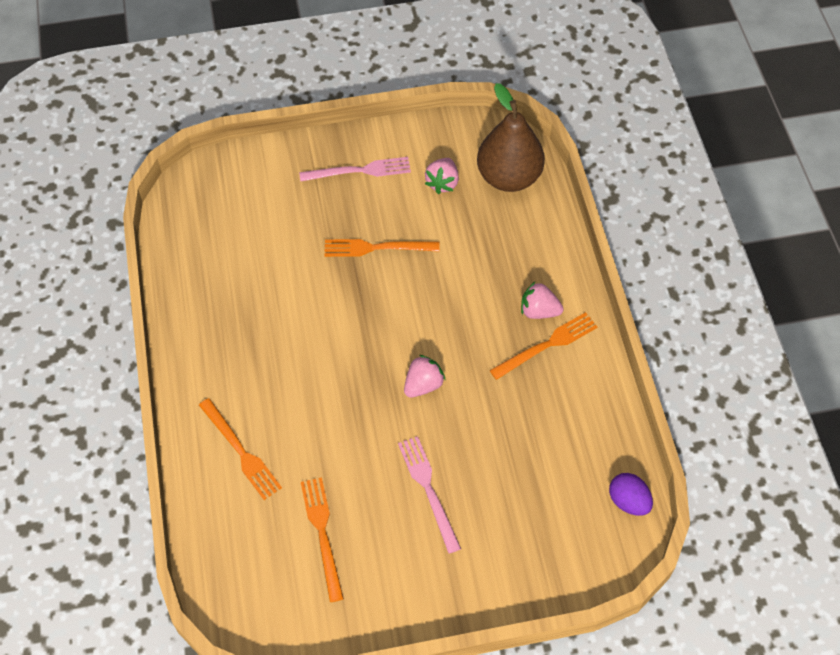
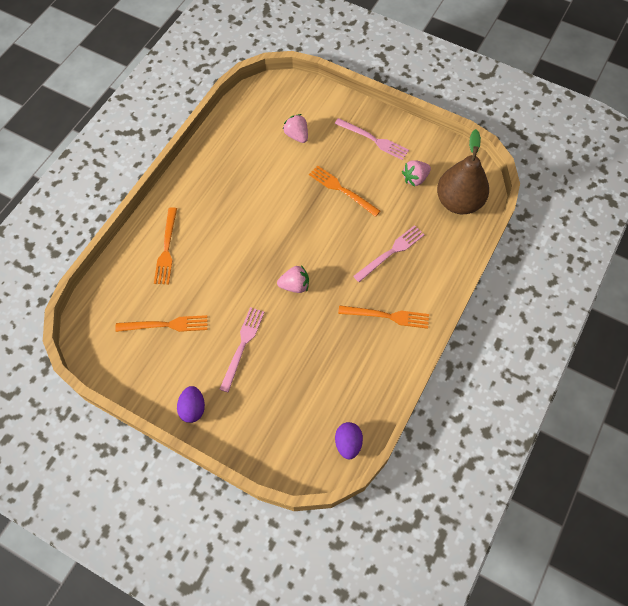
camera: 40 degrees right, 5 degrees up
orange fork [301,477,344,602] -> orange fork turned 60 degrees clockwise [115,315,207,332]
pink strawberry [521,282,564,319] -> pink strawberry moved to [283,114,308,143]
none -> purple egg [177,386,205,423]
none -> pink fork [353,225,425,282]

